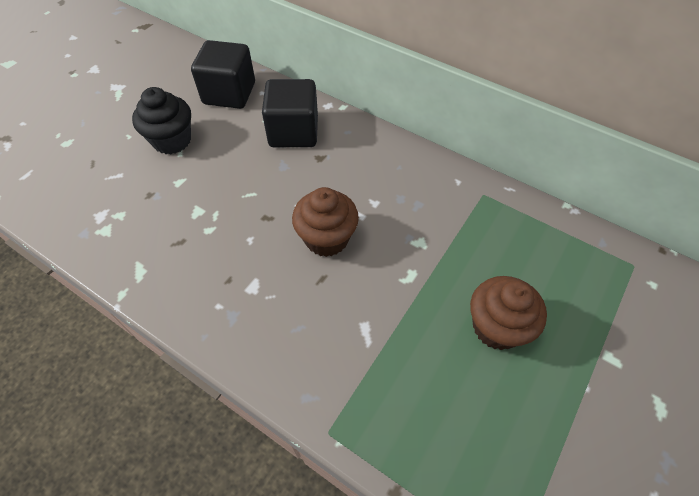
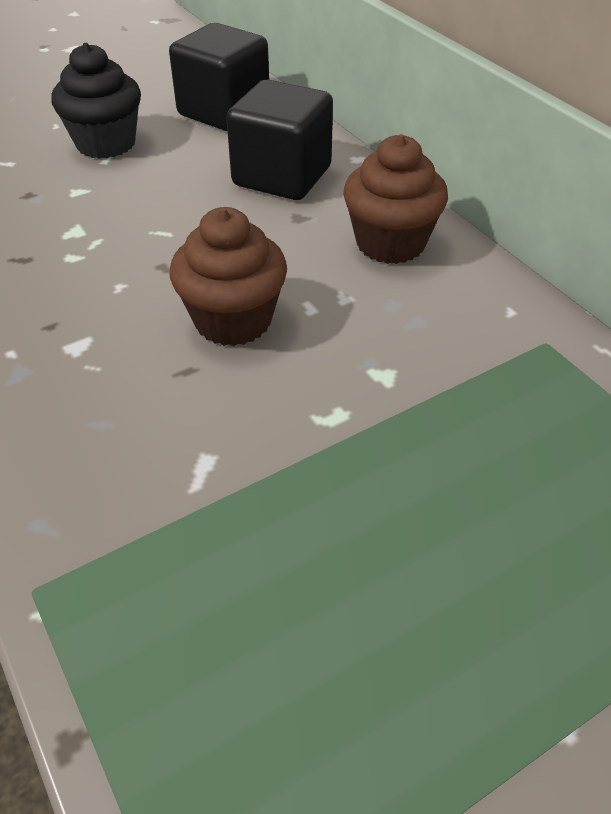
camera: 25 degrees right, 10 degrees down
brown cupcake [470,276,547,350] -> brown cupcake moved to [343,134,448,264]

